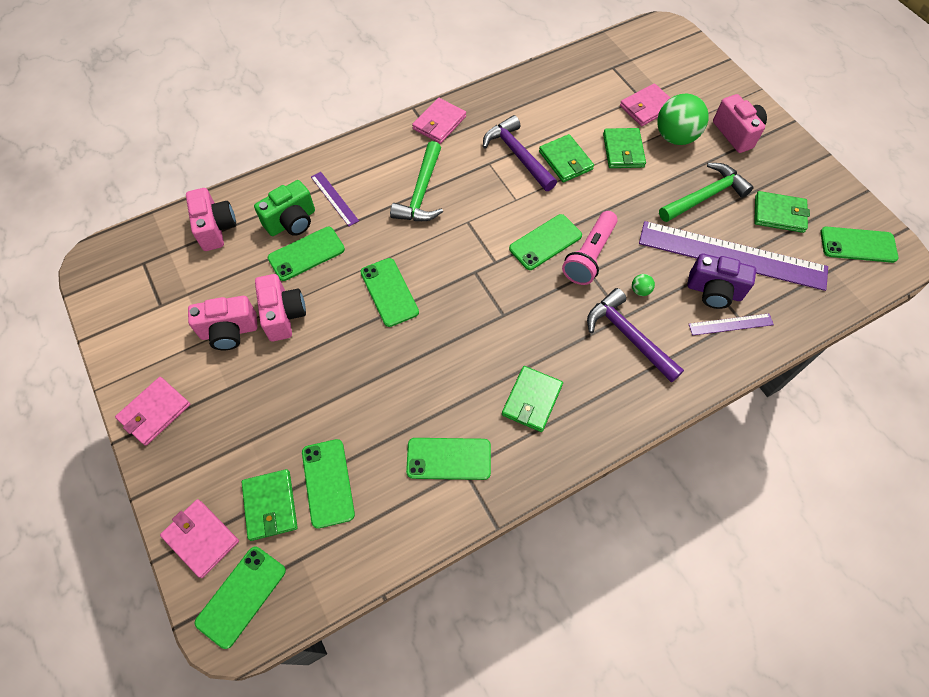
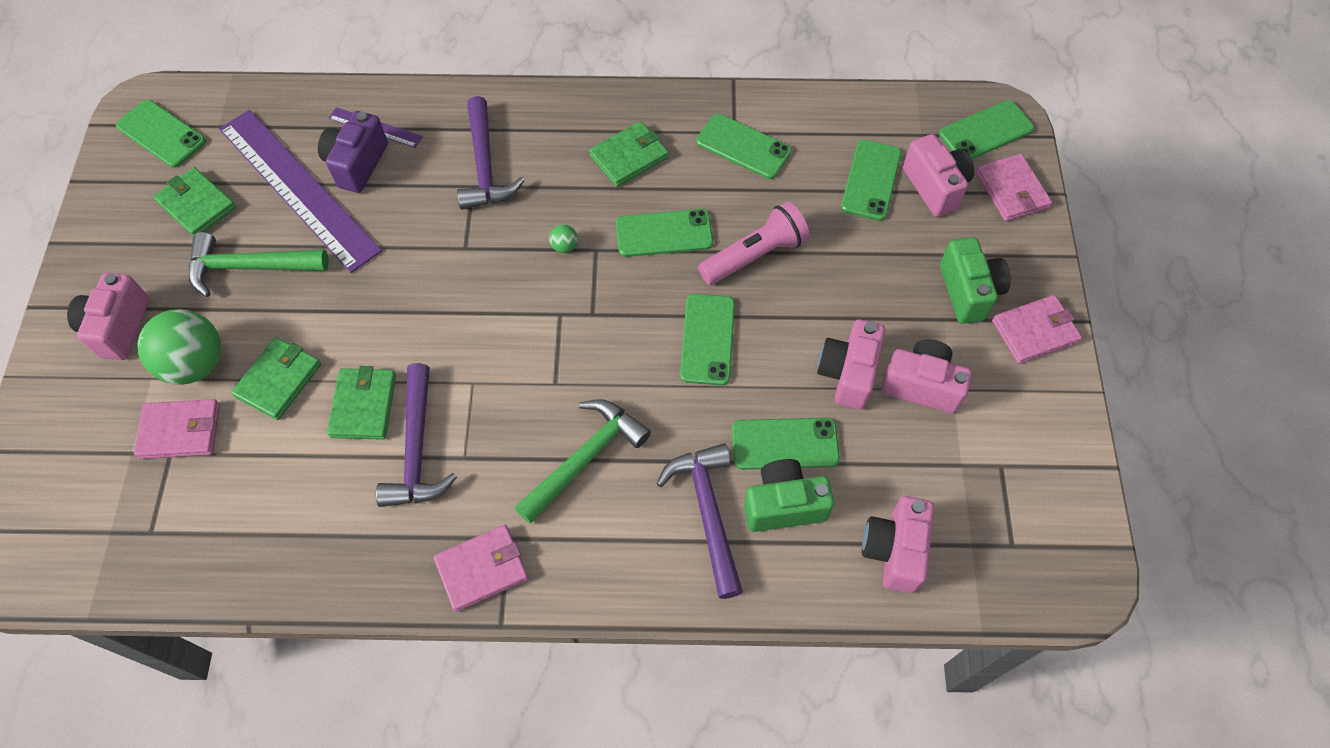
camera: 150 degrees left, 0 degrees up
green wallet [242,469,298,541] -> pink camera [903,134,974,217]
purple ruler [311,172,359,226] -> purple hammer [656,443,743,599]
green phone [509,214,582,270] -> green phone moved to [616,209,713,257]
pink flashlight [562,211,618,285] -> pink flashlight moved to [698,202,810,285]
green ball [632,274,655,296] -> green ball moved to [549,224,578,253]
purple camera [687,254,756,309] -> purple camera turned 120 degrees counterclockwise [318,111,388,193]
none -> green camera [940,237,1011,324]

